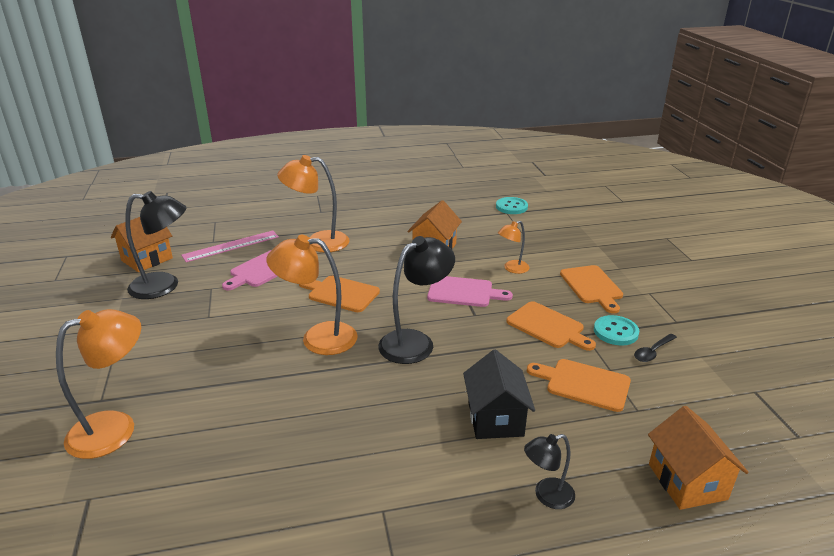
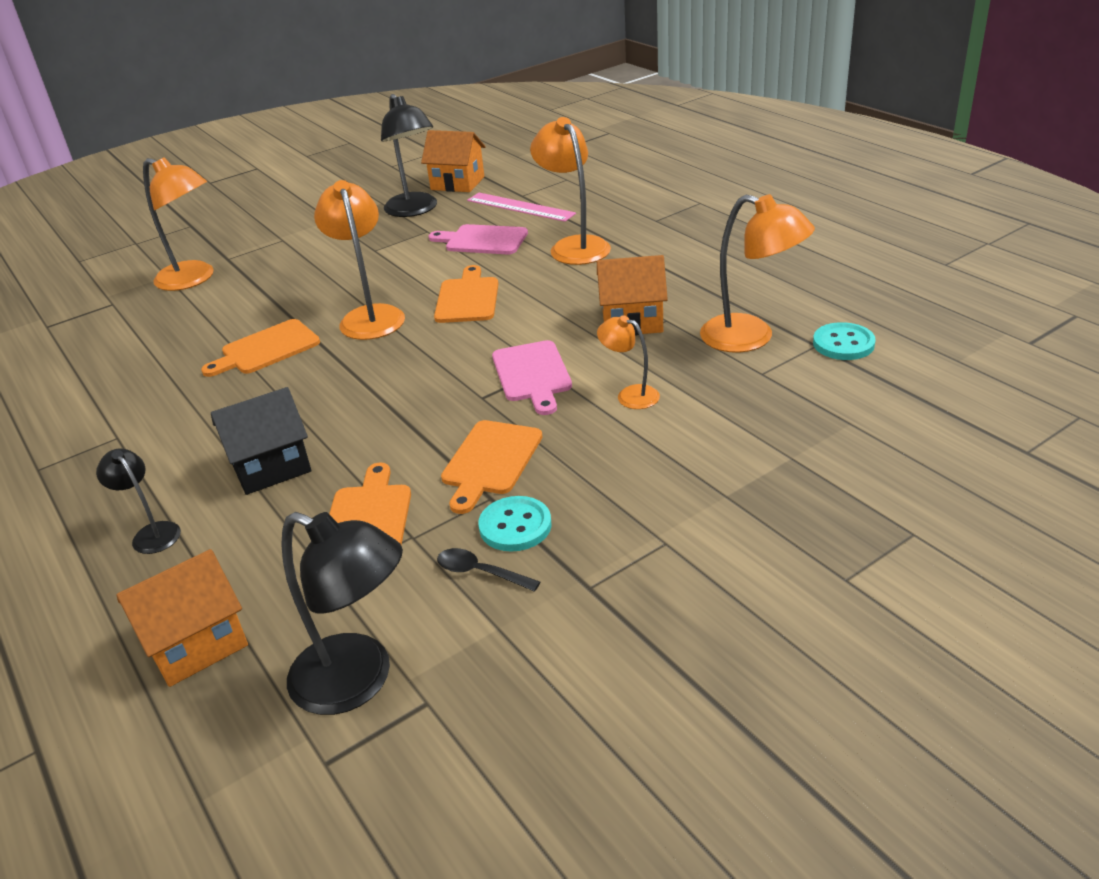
camera: 70 degrees right, 5 degrees up
black lamp [378,236,455,364] -> black lamp moved to [281,512,403,715]
orange cutting board [560,265,623,314] -> orange cutting board moved to [201,319,320,377]
none -> orange lamp [700,194,815,353]

